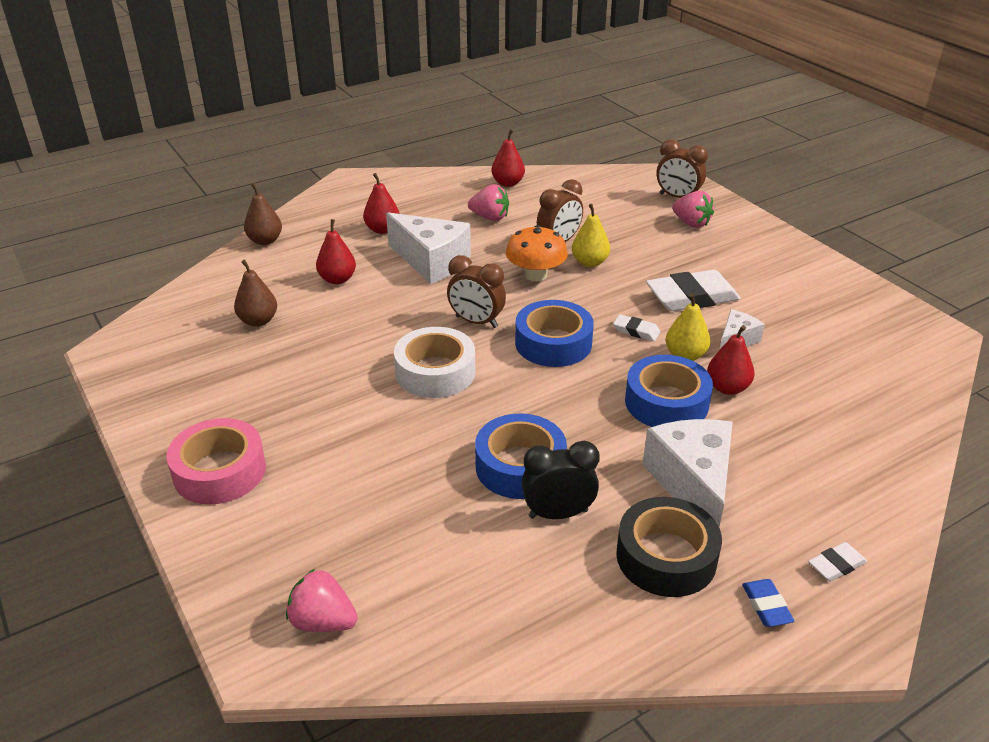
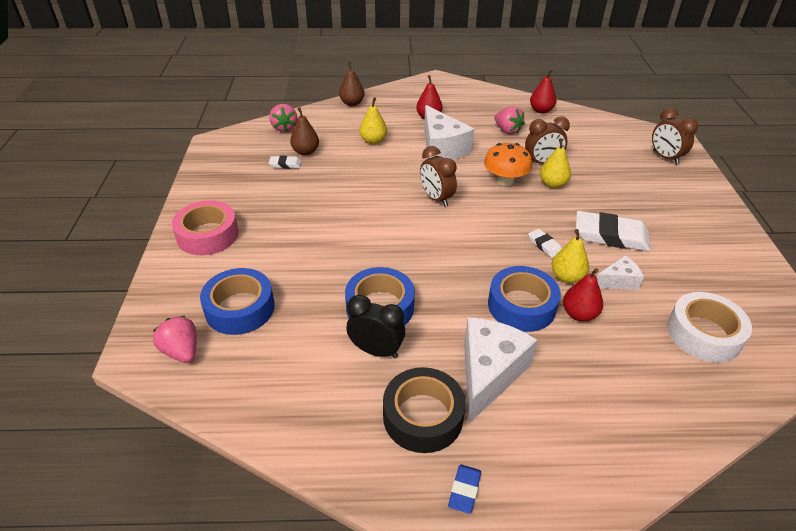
camera: 30 degrees right, 5 degrees up
red pear [316,219,356,284] -> yellow pear [359,97,387,145]
white tape [394,327,475,398] -> white tape moved to [667,292,752,362]
blue tape [515,300,594,367] -> blue tape moved to [200,268,275,335]
pink strawberry [672,191,714,228] -> pink strawberry moved to [269,104,297,132]
white eraser [808,542,867,581] -> white eraser moved to [269,156,302,169]

